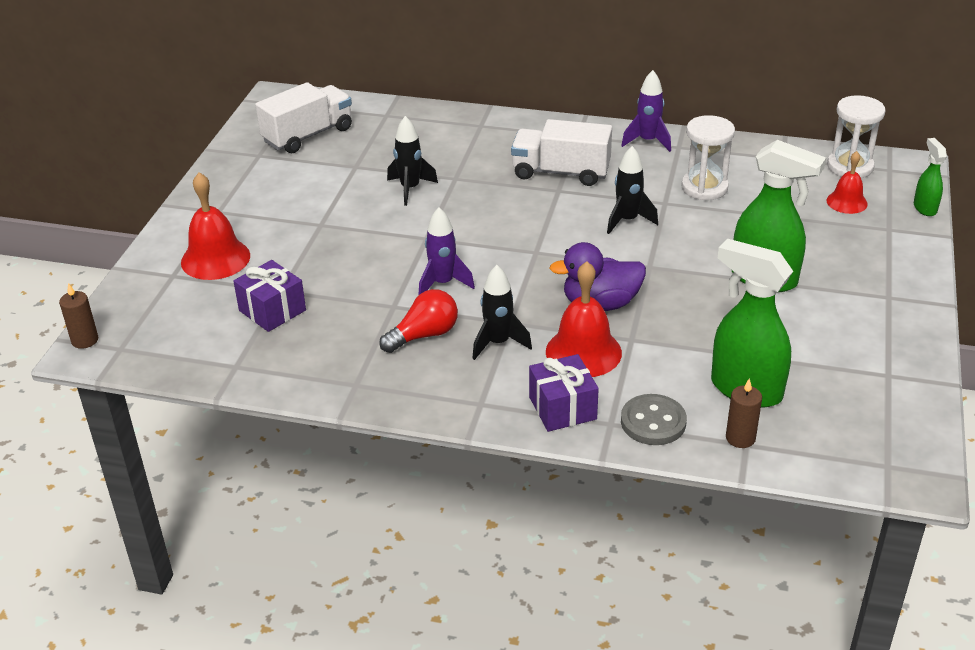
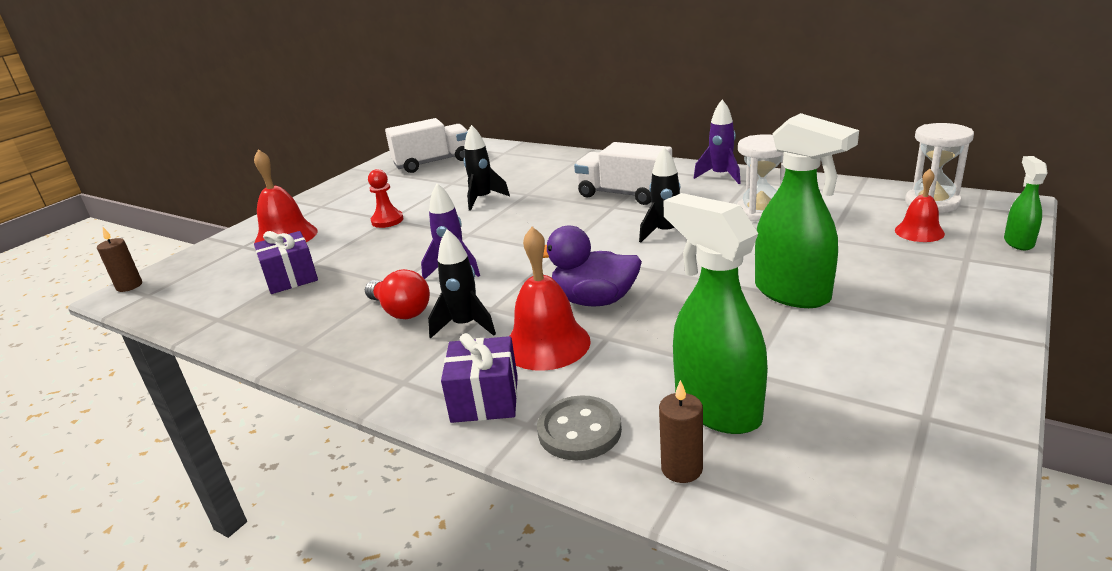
camera: 20 degrees right, 10 degrees down
red light bulb [379,289,458,353] -> red light bulb turned 60 degrees clockwise [365,269,430,319]
none -> red pawn [368,169,403,228]

